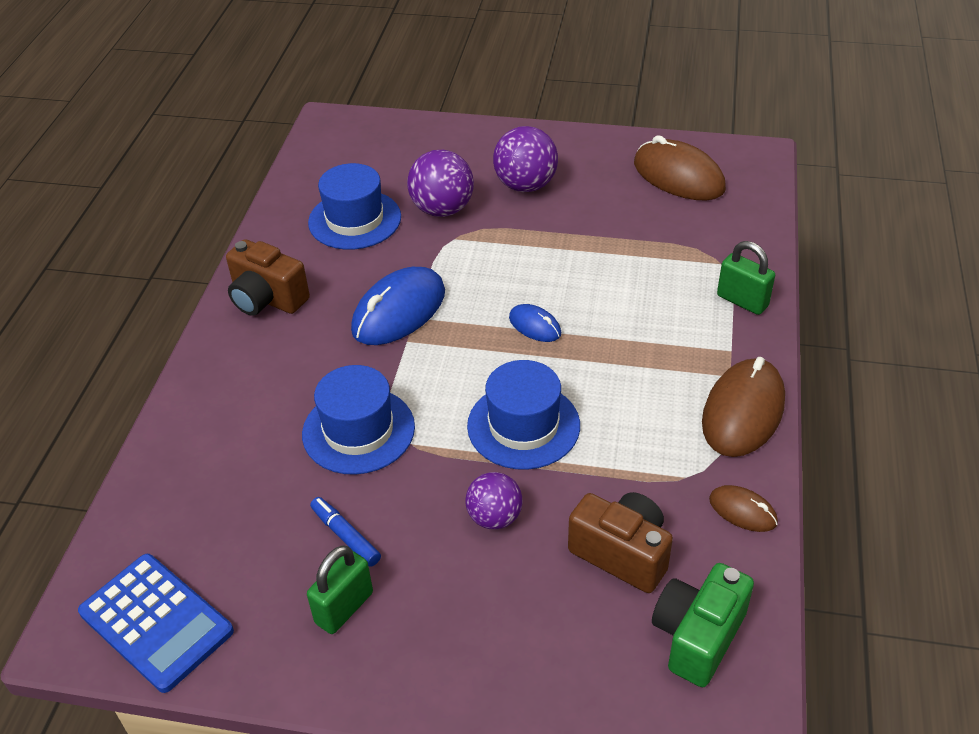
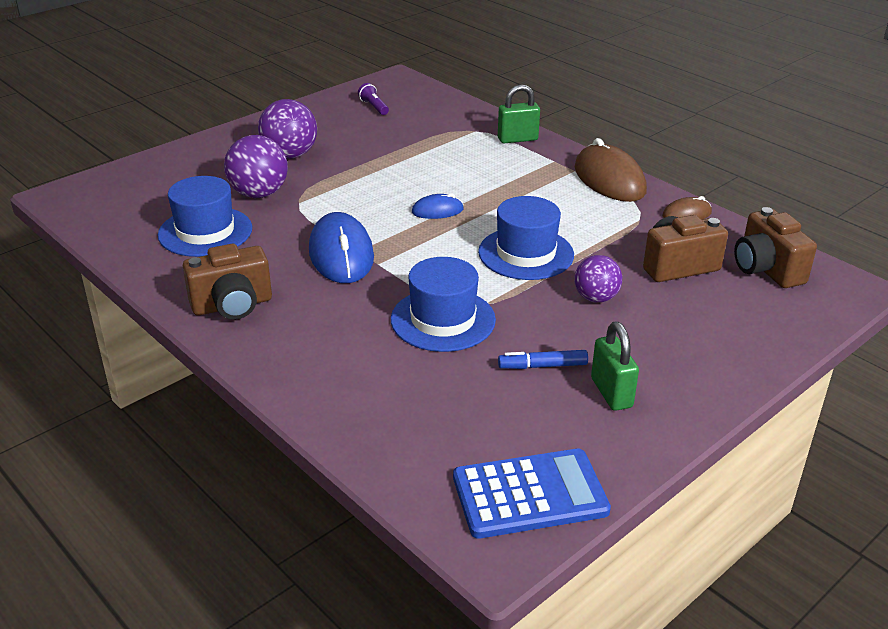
camera: 55 degrees left, 10 degrees down
brown mouse [634,135,726,200] -> purple flashlight [358,83,389,115]
green camera [652,563,754,687] -> brown camera [734,207,817,288]

